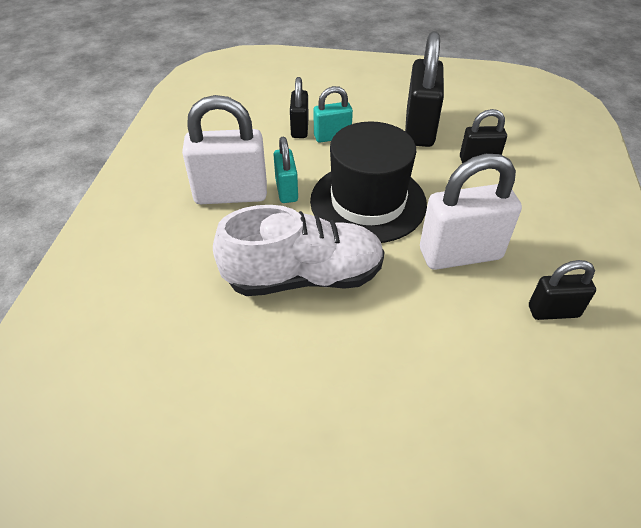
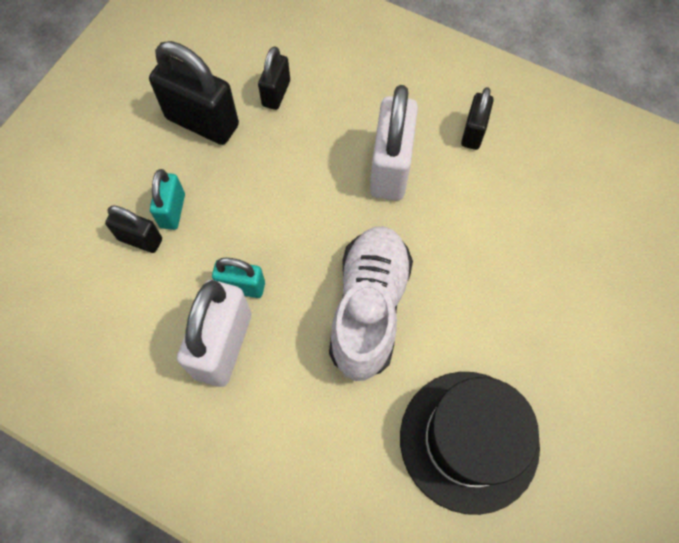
camera: 70 degrees left, 20 degrees up
black hat [310,121,427,243] -> black hat moved to [400,372,540,515]

